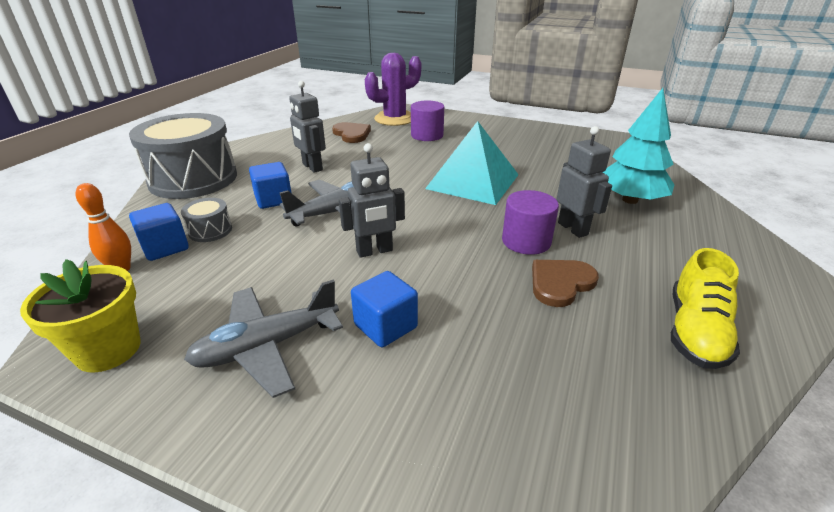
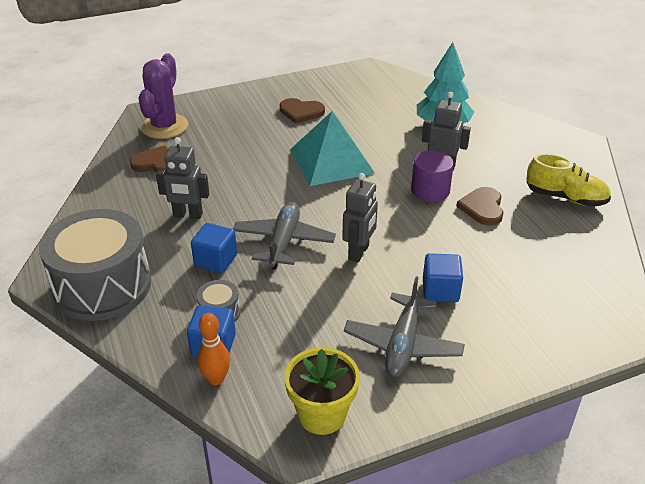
camera: 45 degrees left, 5 degrees up
purple cylinder [411,100,444,141] -> none
yellow shoe [671,248,740,369] -> yellow shoe turned 45 degrees counterclockwise [526,153,611,206]
none -> brown heart [280,98,325,124]

